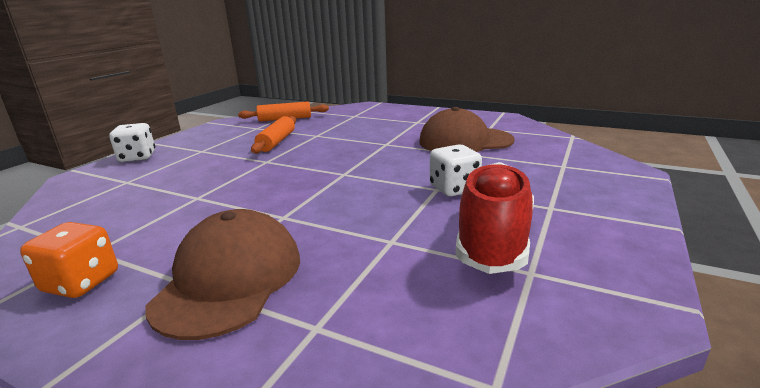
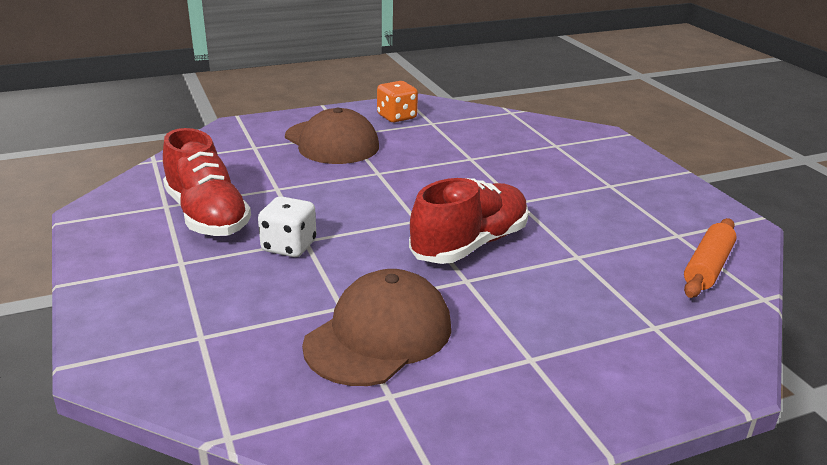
camera: 130 degrees right, 5 degrees up
white dice [109,123,155,162] -> none
orange rolling pin [251,116,296,154] -> none
none -> red shoe [409,178,529,264]

